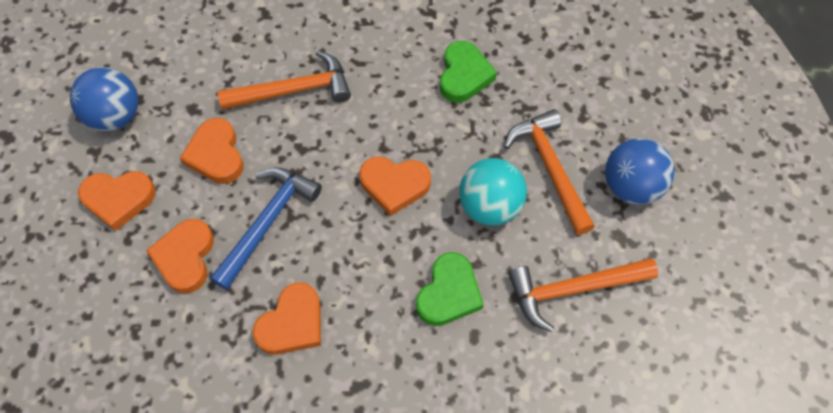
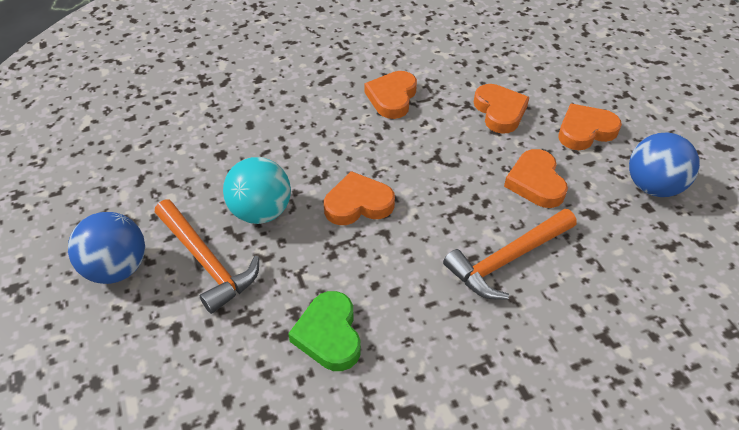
camera: 160 degrees right, 15 degrees down
orange heart [180,118,243,184] -> orange heart turned 150 degrees counterclockwise [504,149,568,208]
blue hammer [210,167,322,290] -> none
green heart [416,252,484,326] -> none
orange hammer [508,258,658,332] -> none

